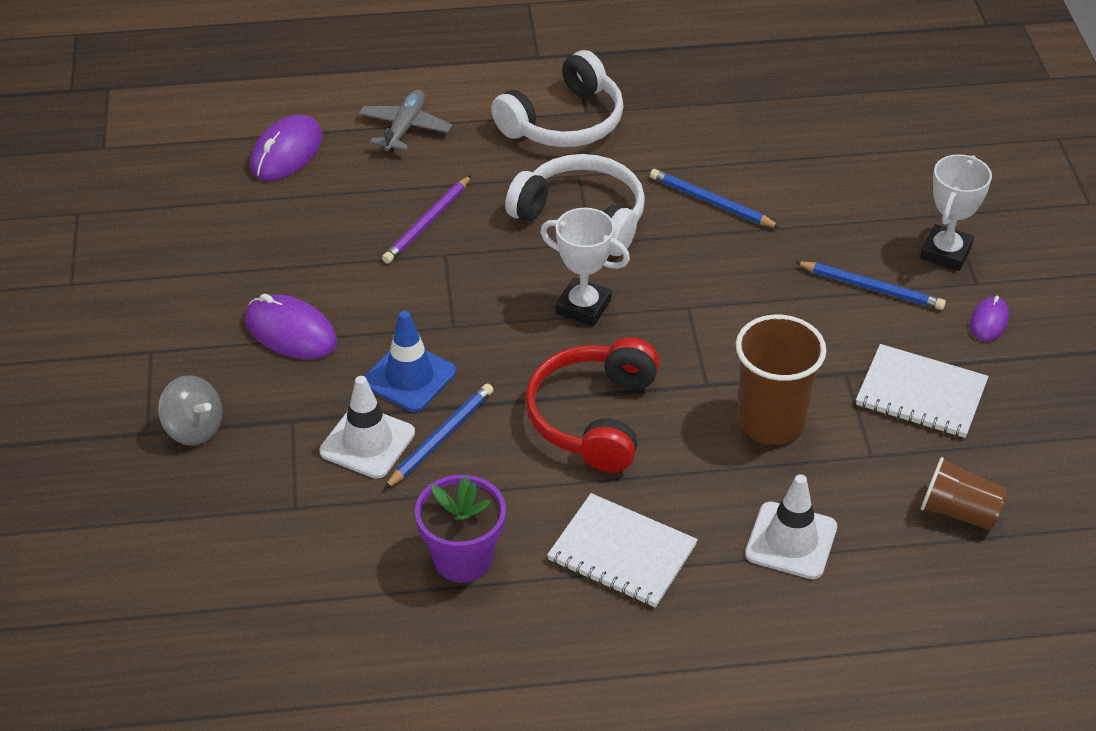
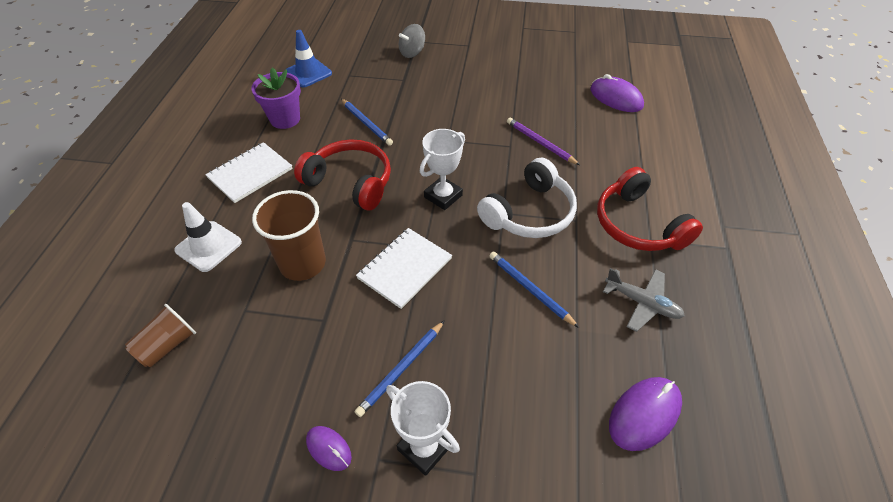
camera: 105 degrees right, 5 degrees up
purple mouse [245,294,337,359] -> purple mouse moved to [609,377,682,451]
white traffic cone [319,376,415,479] -> none
grey plane [359,90,452,152] -> grey plane moved to [603,268,685,332]
blue traffic cone [364,311,456,412] -> blue traffic cone moved to [285,30,332,87]
white headphones [491,50,624,147] -> red headphones [597,167,703,251]
blue pencil [650,169,781,228] -> blue pencil turned 90 degrees counterclockwise [489,252,579,328]
white notebook [856,344,989,438] -> white notebook moved to [356,228,452,309]

